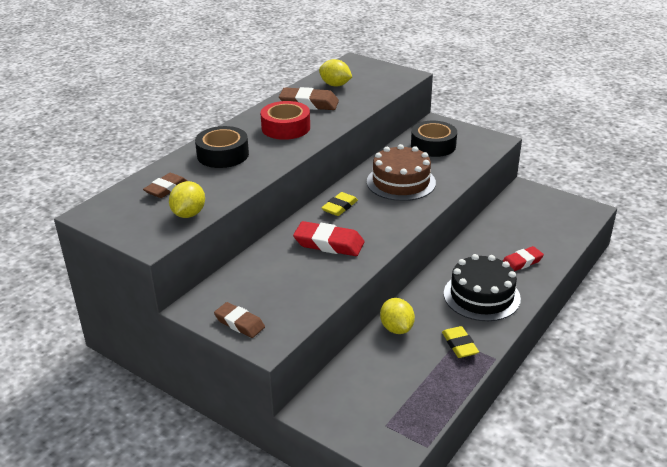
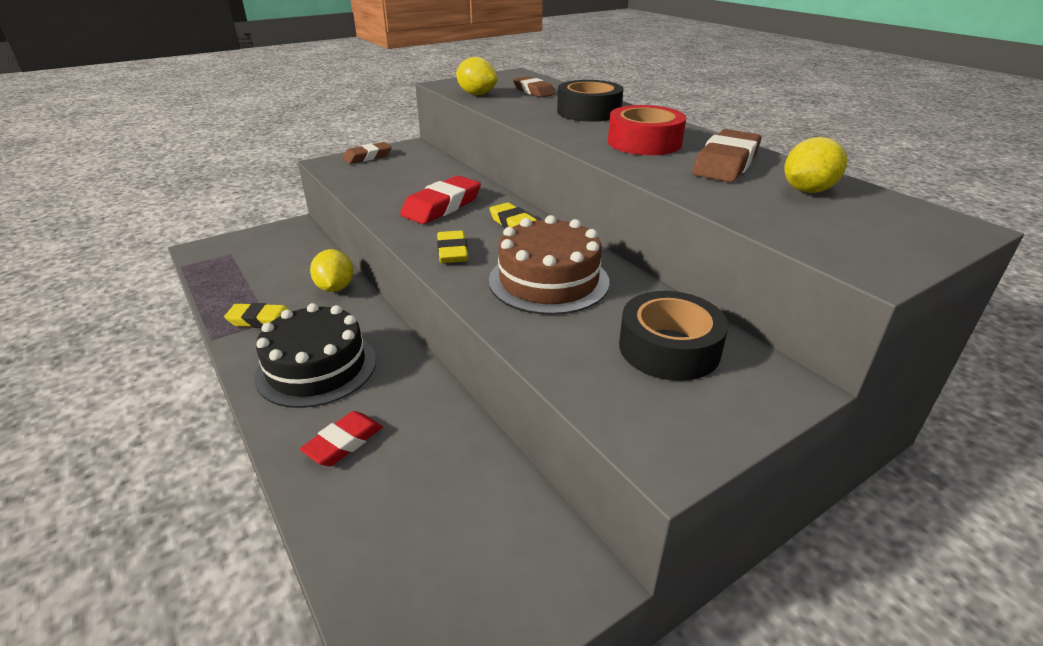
camera: 110 degrees right, 0 degrees up
yellow lemon [380,298,415,334] -> yellow lemon turned 75 degrees clockwise [310,249,353,292]
red eraser [503,246,544,271] -> red eraser turned 45 degrees clockwise [300,411,383,466]
none -> yellow eraser [437,230,468,263]

